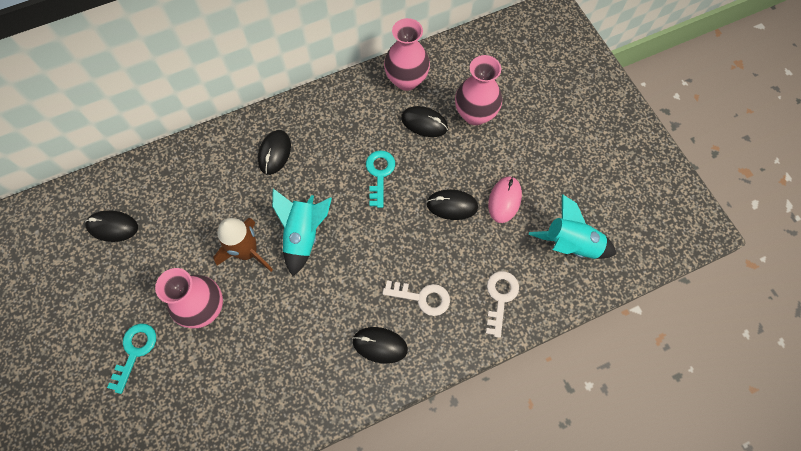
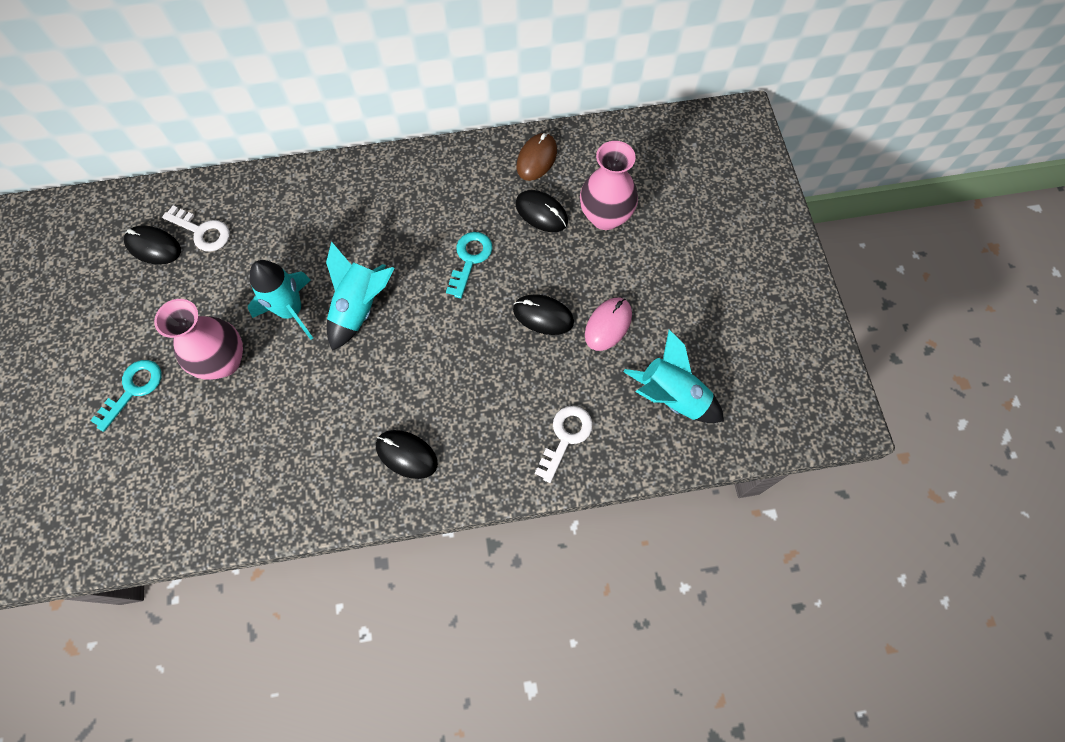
camera: 15 degrees right, 0 degrees up
brown rocket [213,218,273,272] -> turquoise rocket [248,260,313,340]
black mouse [258,130,291,175] -> none
white key [383,281,450,316] -> white key moved to [162,206,230,252]
pink vase [384,18,430,91] -> brown mouse [517,133,557,181]

